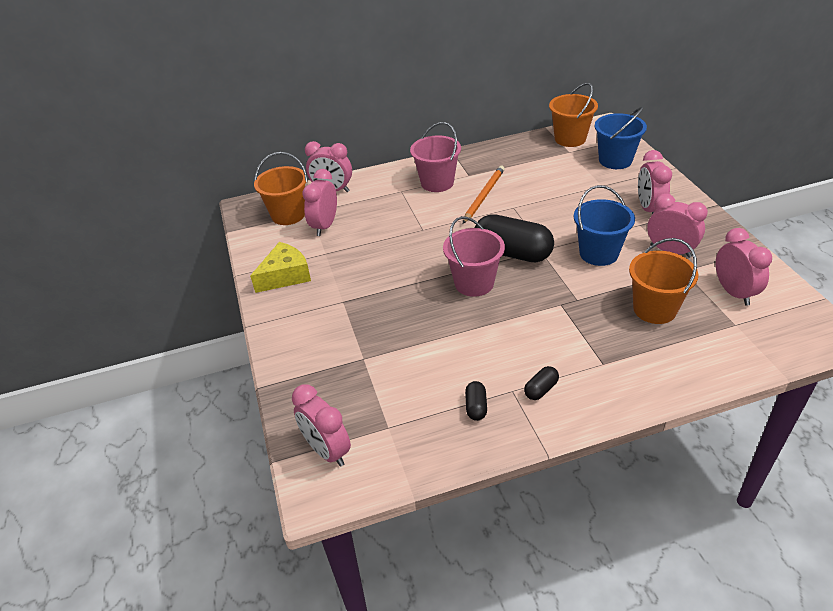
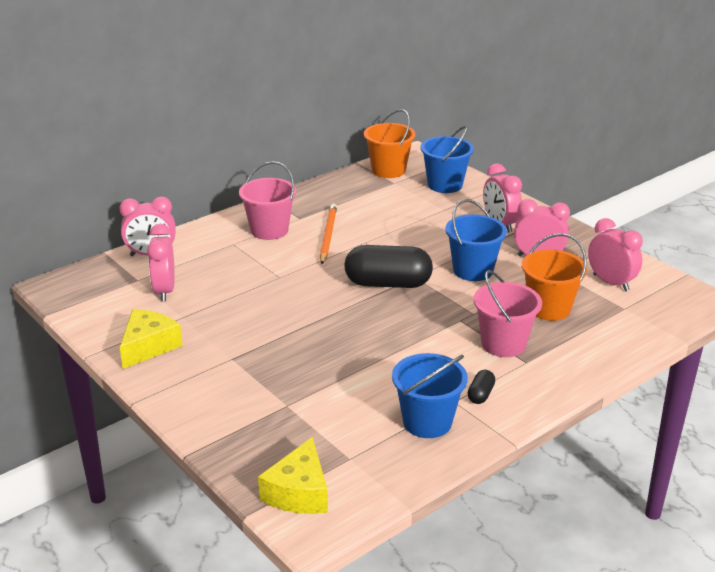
camera: 25 degrees left, 10 degrees down
orange bucket [254,152,308,225] -> none
pink clock [292,384,351,467] -> yellow cheese [258,437,328,514]
pink bucket [443,216,505,297] -> pink bucket moved to [474,270,542,357]
black capsule [465,381,487,421] -> blue bucket [392,353,468,438]

